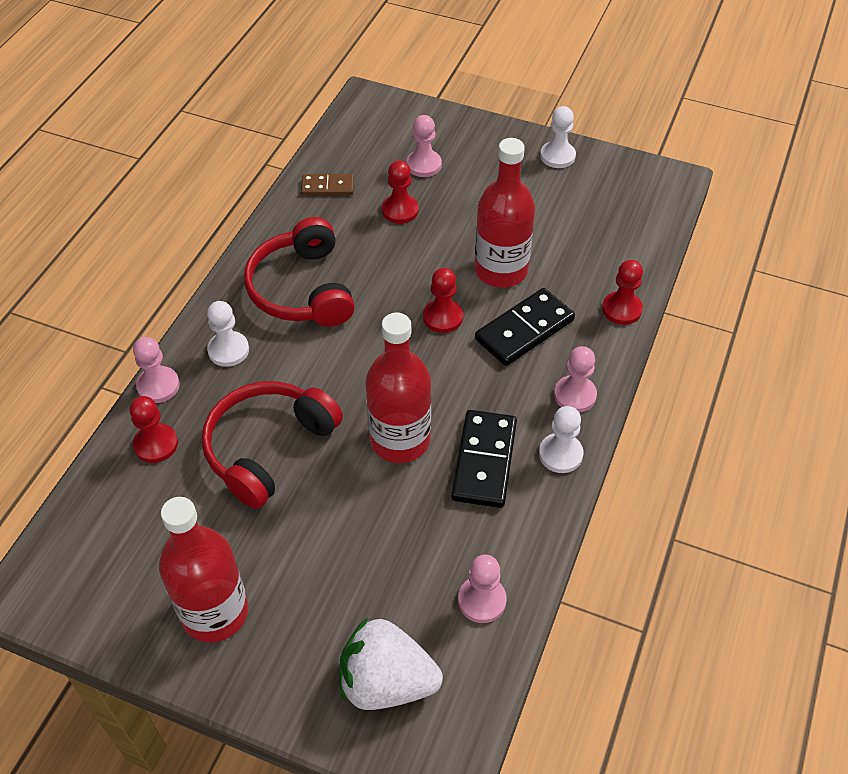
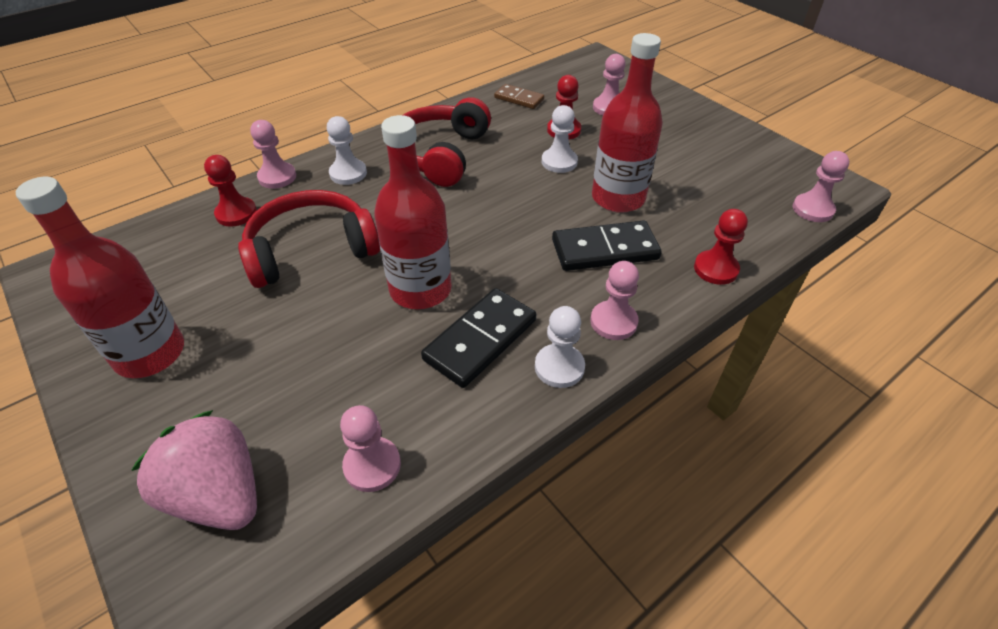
camera: 30 degrees right, 5 degrees down
white strawberry [339,617,443,710] -> pink strawberry [131,410,257,530]
red pawn [423,268,463,333] -> none
white pawn [540,106,576,168] -> white pawn moved to [542,105,578,173]
none -> pink pawn [793,151,849,222]

